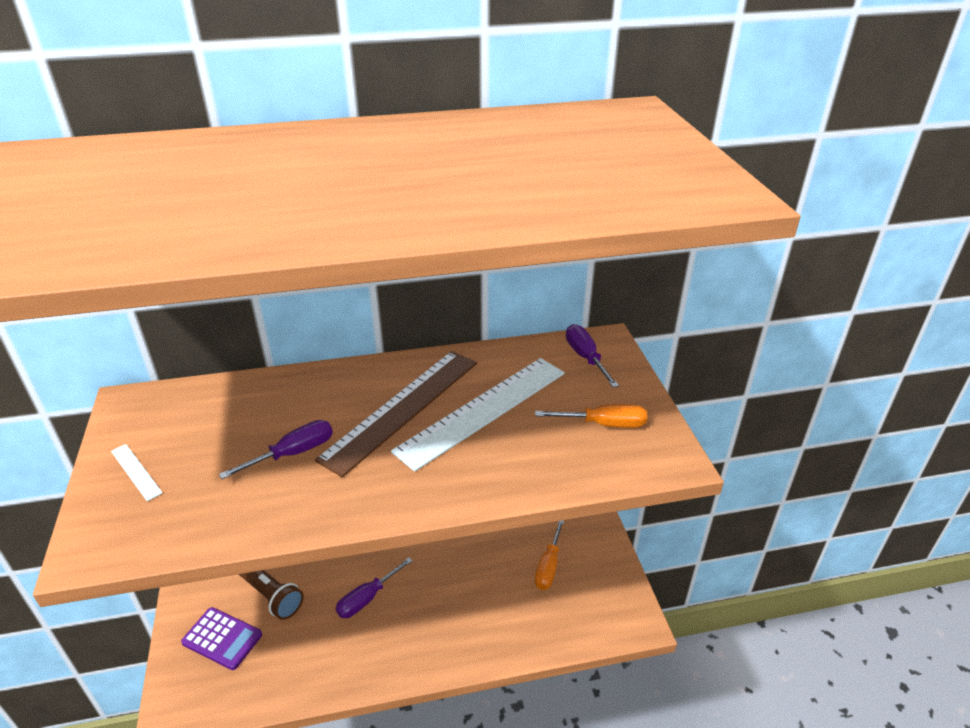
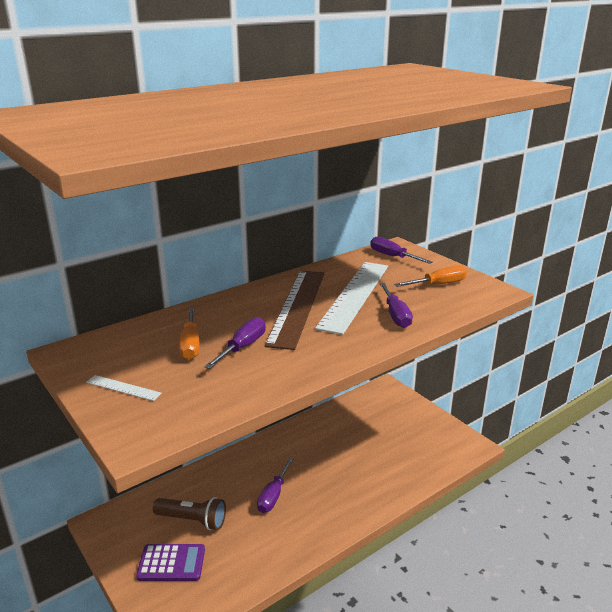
camera: 25 degrees left, 10 degrees down
orange screwdriver [535,520,564,590] -> orange screwdriver moved to [179,307,200,360]
none -> purple screwdriver [380,283,413,328]

